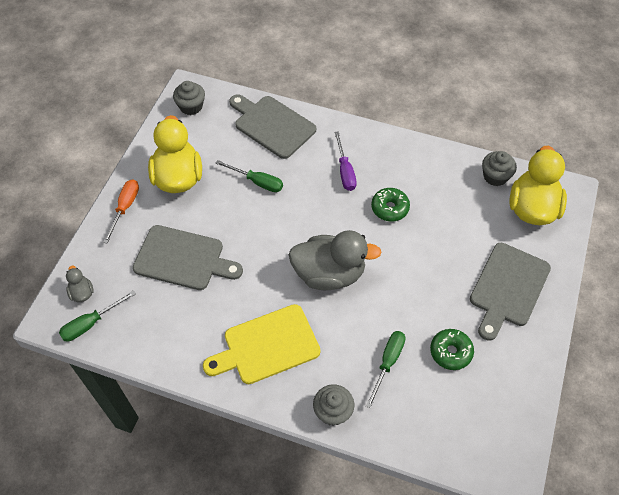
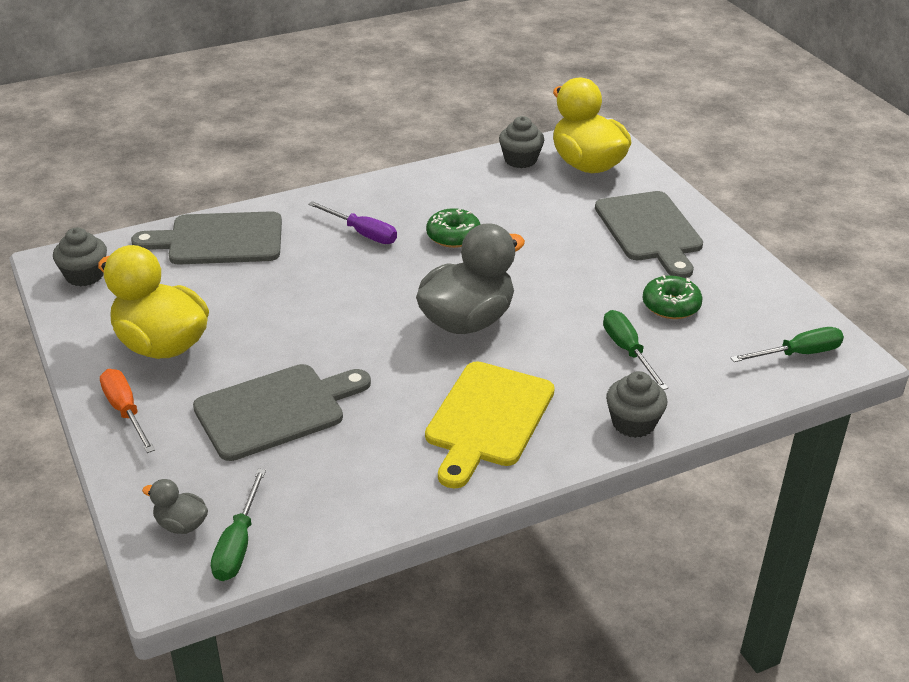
camera: 45 degrees left, 20 degrees down
green screwdriver [215,160,283,192] -> green screwdriver moved to [730,327,844,362]

